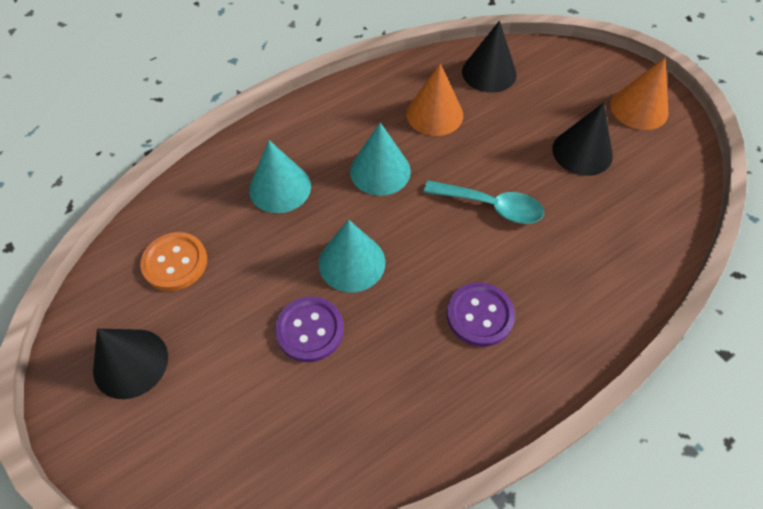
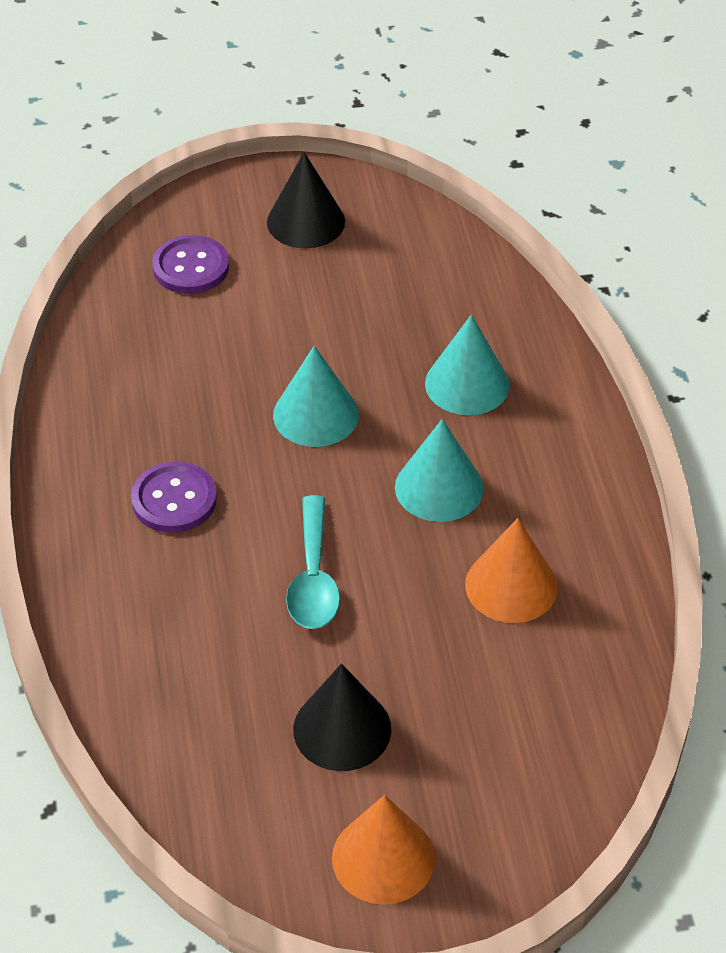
camera: 115 degrees right, 10 degrees down
orange button [140,232,207,291] -> none
purple button [275,296,344,362] -> purple button moved to [152,235,229,294]
turquoise spoon [424,180,544,224] -> turquoise spoon turned 45 degrees counterclockwise [286,495,340,629]
black cone [462,21,517,93] -> none

